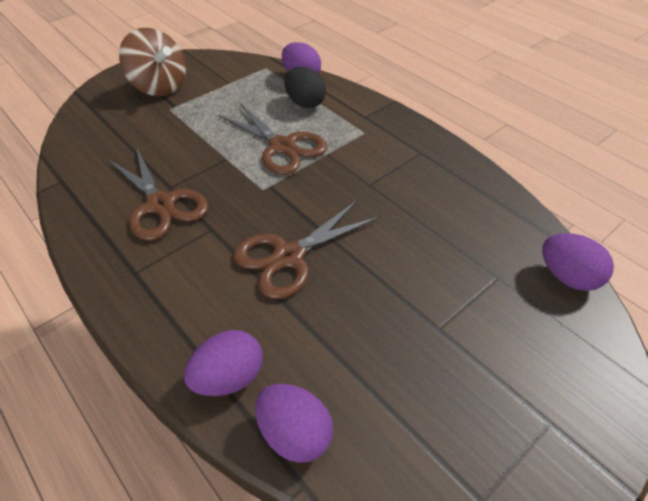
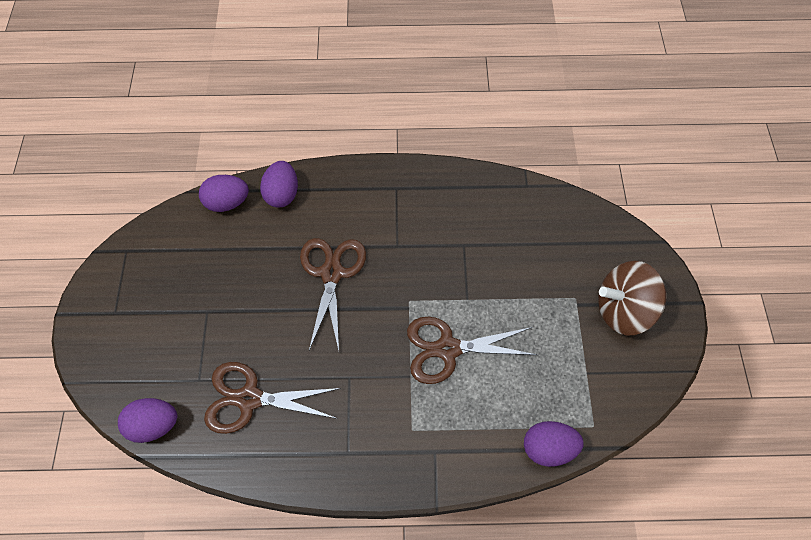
camera: 130 degrees right, 15 degrees up
brown scissors [108,147,208,241] -> brown scissors moved to [204,362,341,434]
black egg [284,67,326,108] -> none

